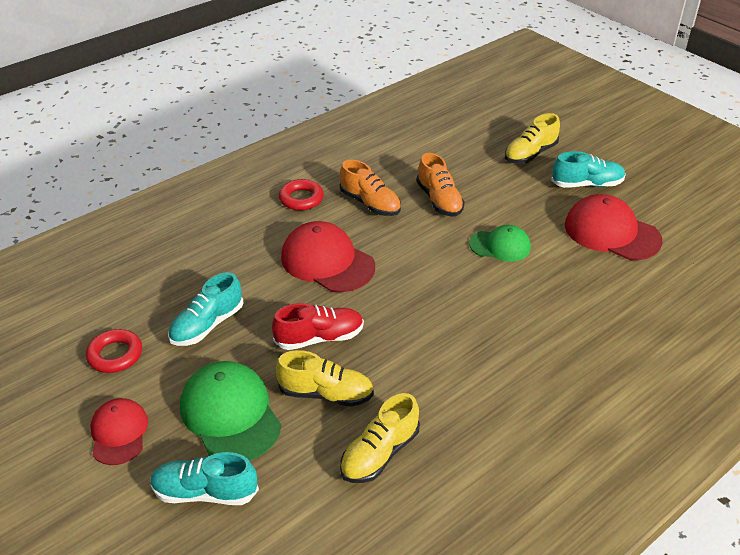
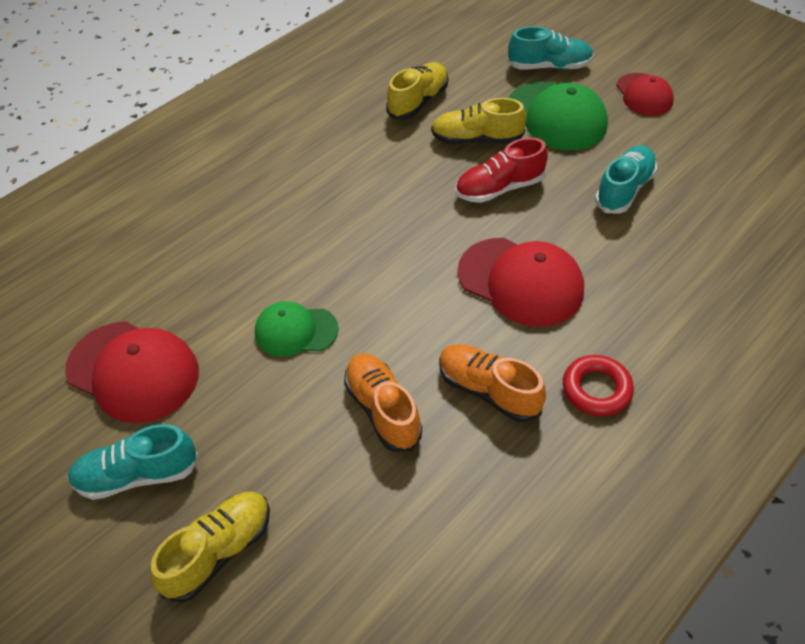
camera: 175 degrees right, 10 degrees up
red ring [86,329,142,373] -> none

